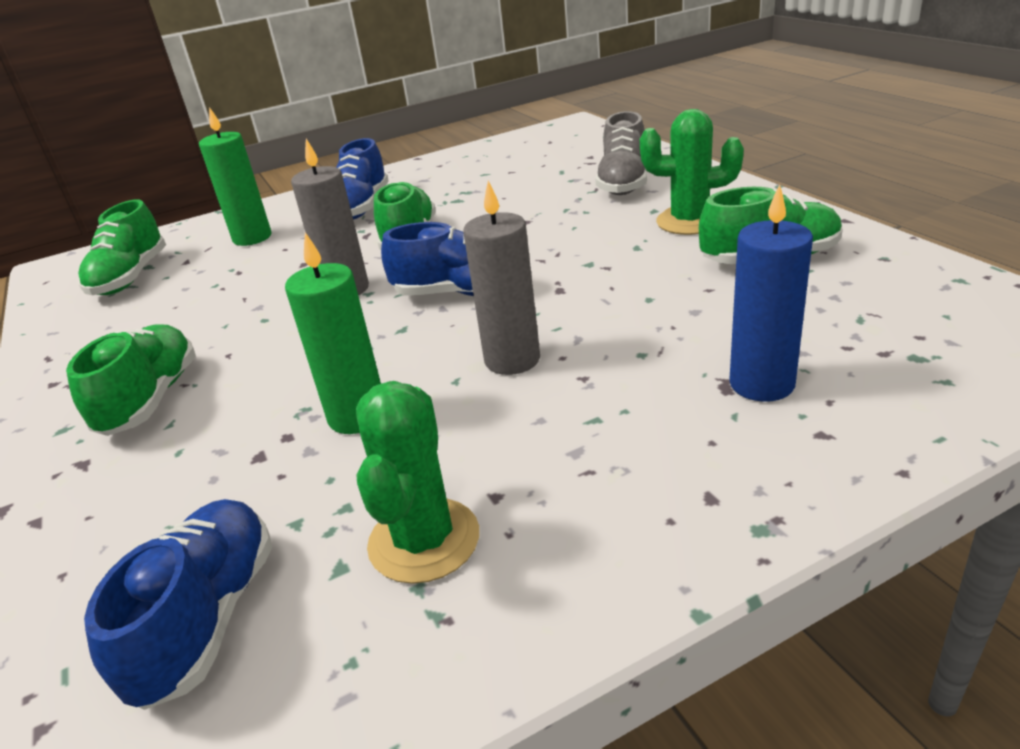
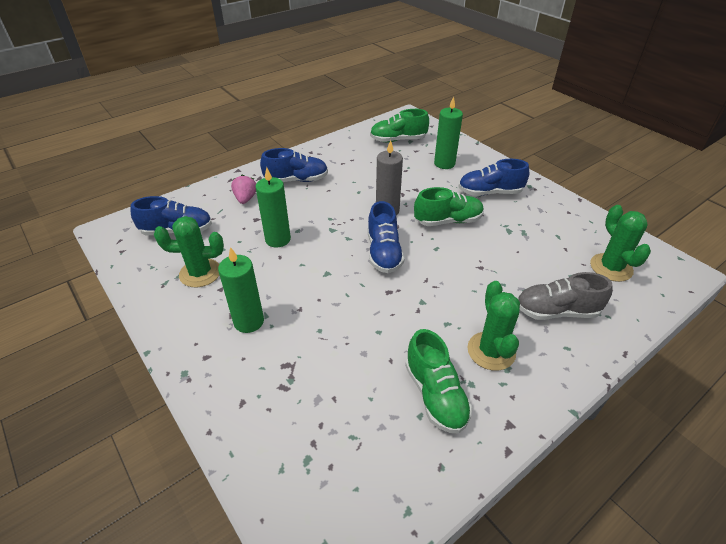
camera: 75 degrees right, 10 degrees up
green shoe [66,325,196,436] -> blue shoe [260,148,328,182]
grey candle [463,181,540,375] -> none
blue candle [729,184,813,402] -> none
none -> green candle [218,247,264,333]
none -> pink strawberry [231,174,256,204]
none -> green cactus [590,205,651,282]

